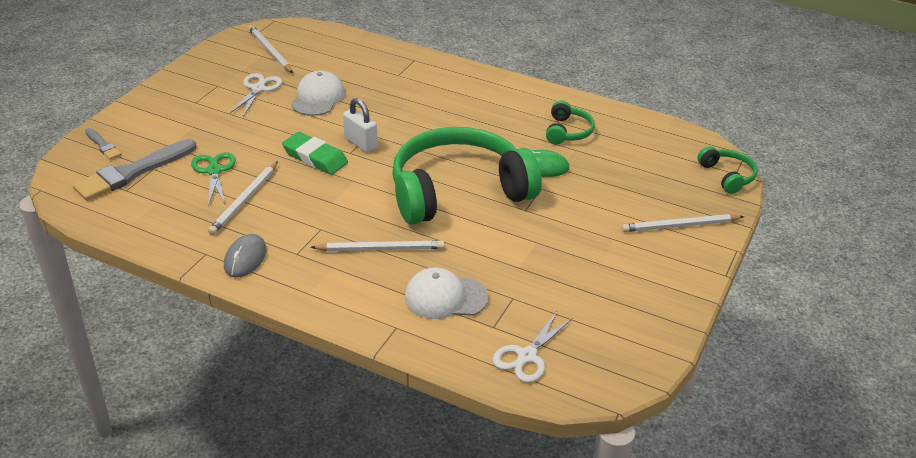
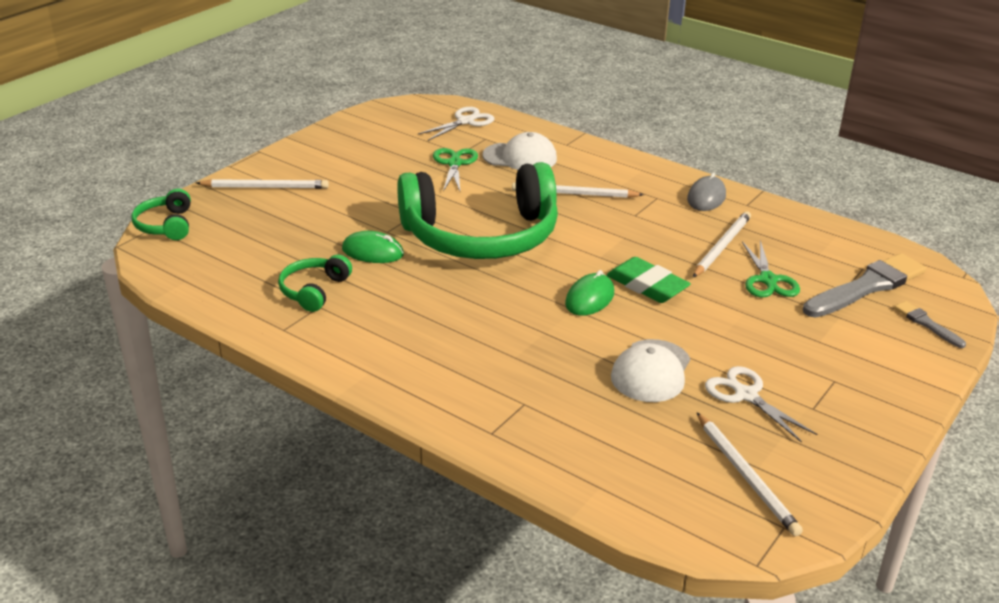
camera: 170 degrees left, 5 degrees down
white scissors [229,73,282,117] -> white scissors turned 120 degrees clockwise [705,366,817,443]
white padlock [343,98,378,153] -> green mouse [565,270,614,316]
none -> green scissors [433,148,478,191]

